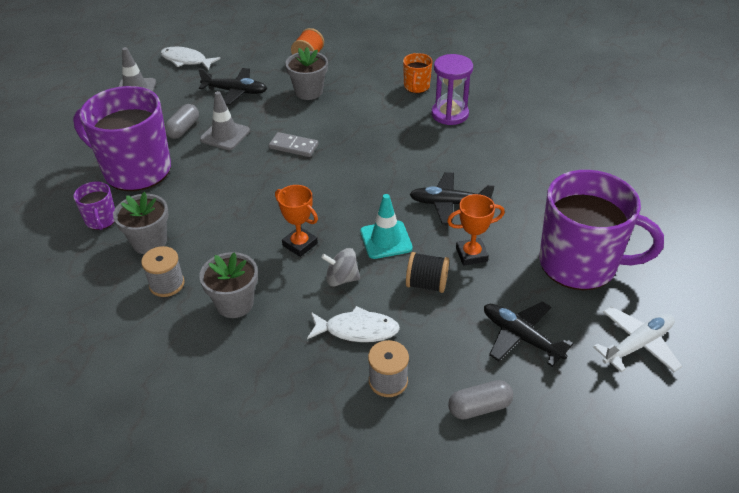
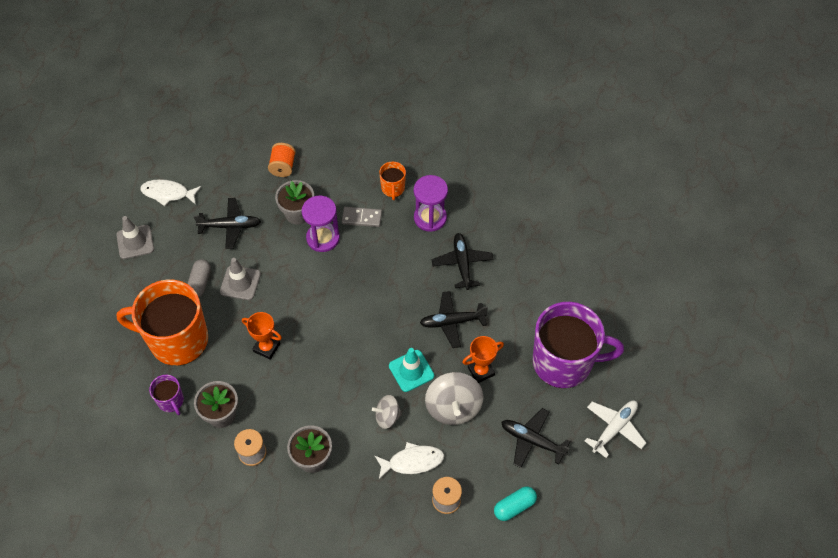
camera: 15 degrees left, 15 degrees up
purple mug [73,86,171,191] -> orange mug [116,280,208,366]
grey domino [269,132,319,157] -> grey domino moved to [342,207,382,227]
orange trophy [275,185,318,257] -> orange trophy moved to [242,312,282,360]
black spool [406,252,449,293] -> grey spinning top [425,372,483,425]
grey capsule [448,380,513,420] -> turquoise capsule [494,486,537,521]
none -> purple hourglass [302,196,340,252]
none -> black plane [432,233,494,290]

